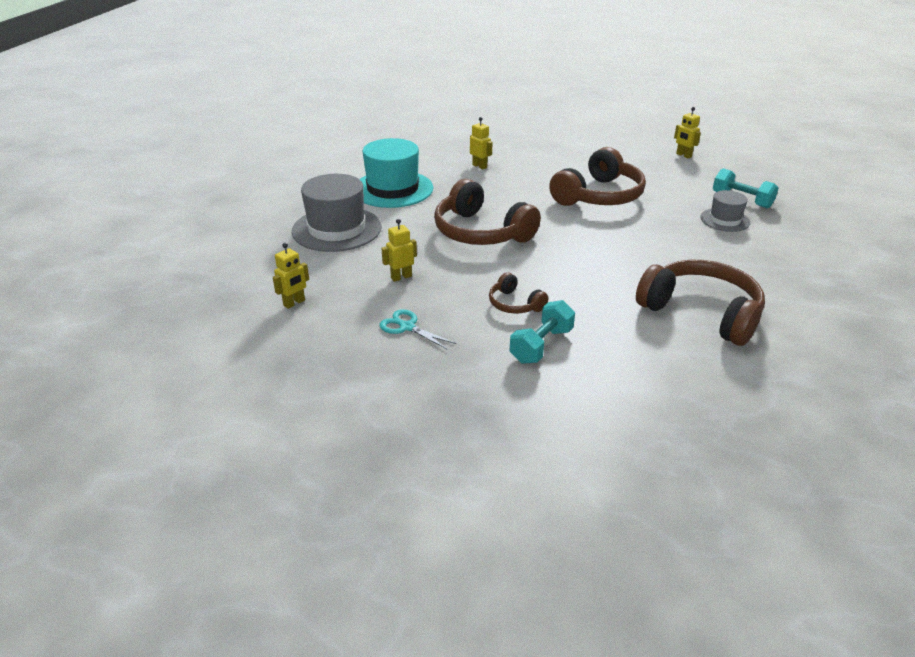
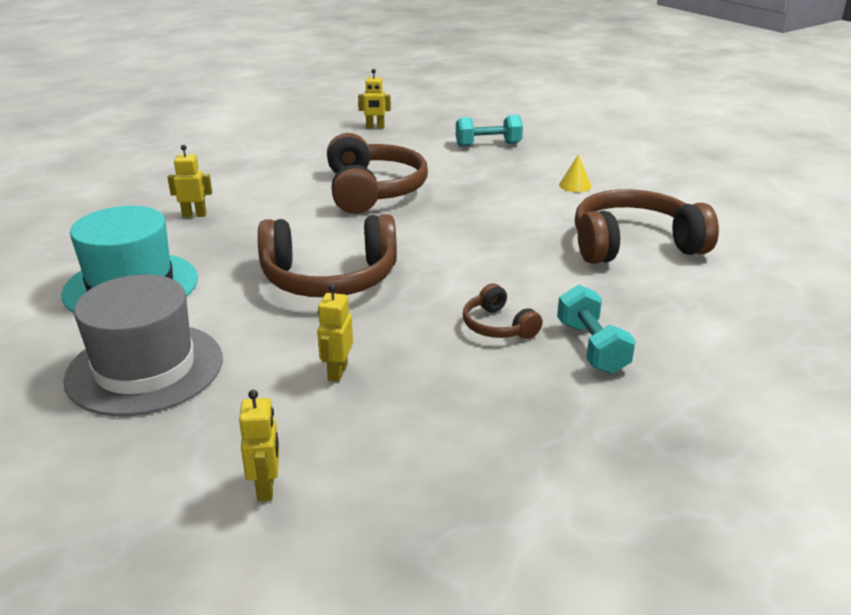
camera: 50 degrees left, 5 degrees down
turquoise scissors [379,309,456,350] -> none
brown headphones [489,272,548,314] -> brown headphones turned 60 degrees clockwise [463,283,542,339]
grey hat [700,190,750,232] -> none
none -> yellow cone [559,154,592,192]

